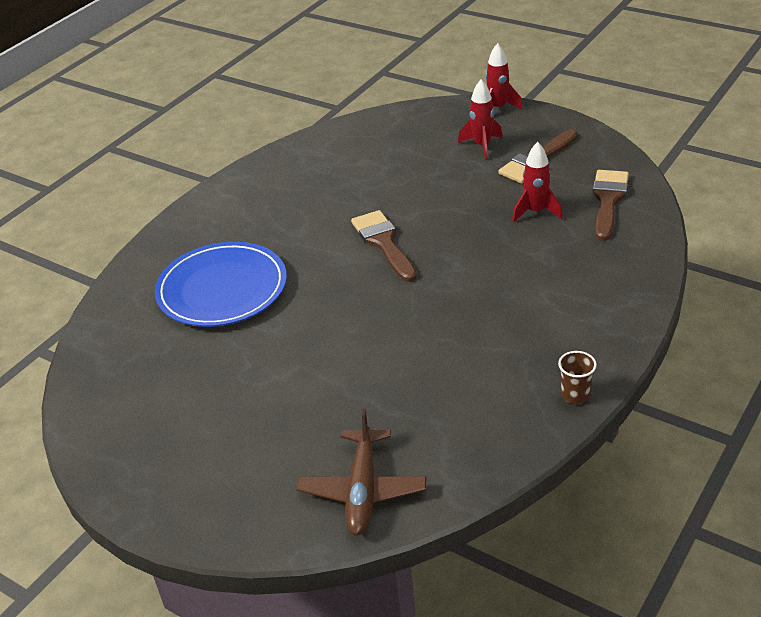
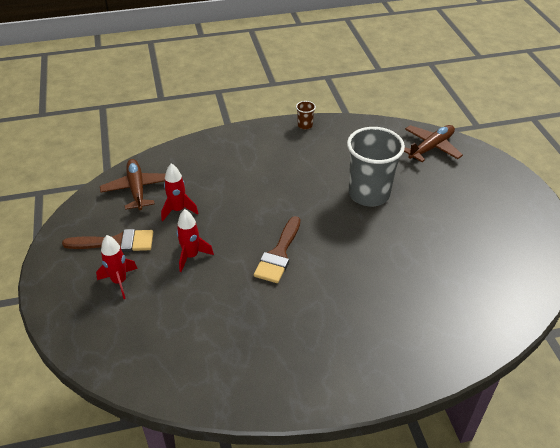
camera: 140 degrees left, 5 degrees up
blue plate [155,242,287,327] -> none
red rocket [485,43,522,109] -> red rocket moved to [176,209,214,272]
brown brush [593,170,629,241] -> brown plane [100,159,165,210]
none -> grey cup [347,127,405,206]

